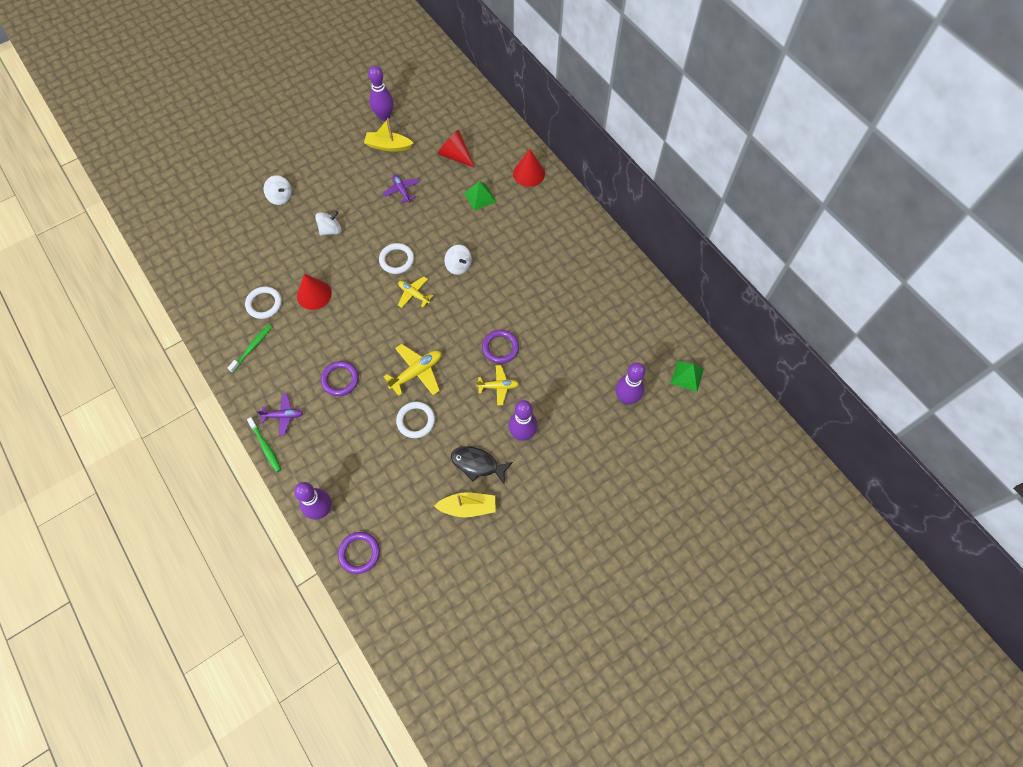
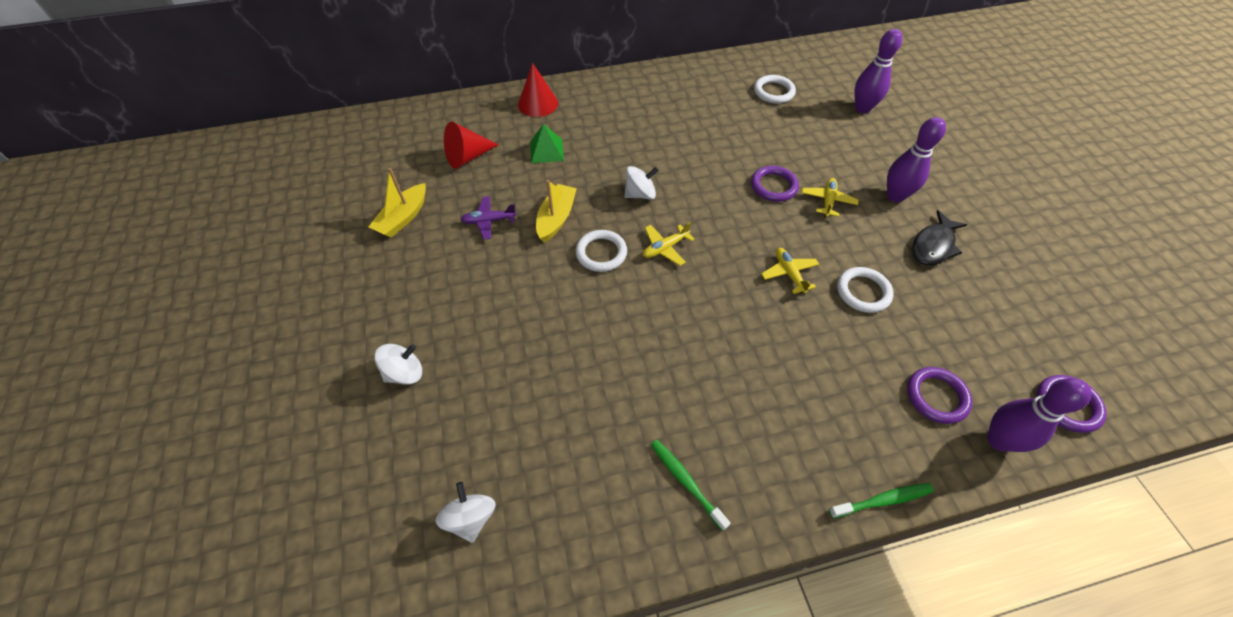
camera: 70 degrees left, 10 degrees down
white ring [245,286,282,319] -> white ring moved to [754,75,796,104]
purple plane [257,394,303,436] -> none
red cone [297,274,332,310] -> none
white spinning top [315,211,342,235] -> white spinning top moved to [435,482,496,543]
purple ring [321,361,359,396] -> purple ring moved to [907,367,973,424]
purple bowling pin [368,66,394,121] -> none
yellow plane [384,344,441,396] -> yellow plane [761,248,819,294], size x0.66
yellow boat [434,492,496,517] -> yellow boat moved to [536,180,577,242]
green pyramid [671,361,704,392] -> none

